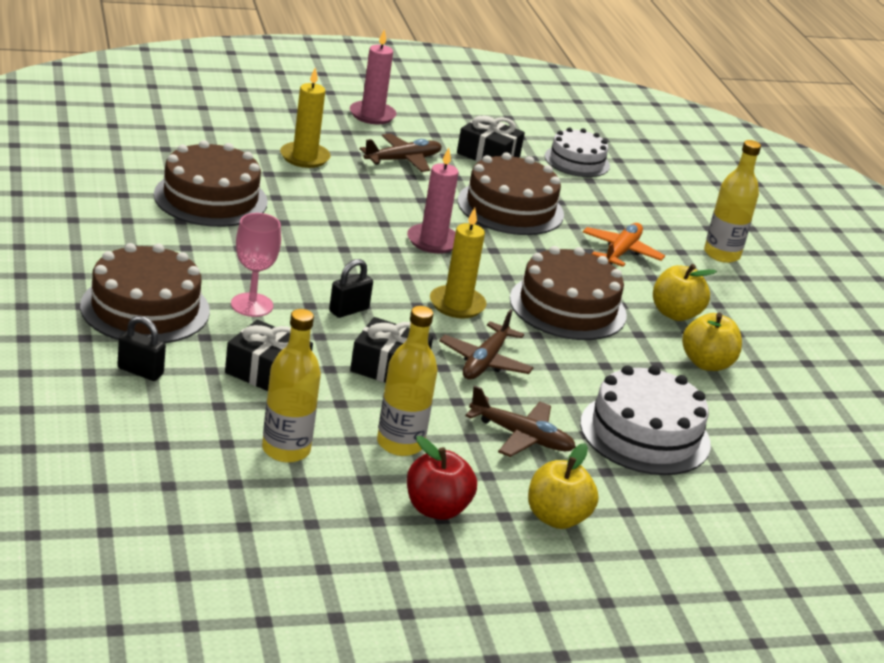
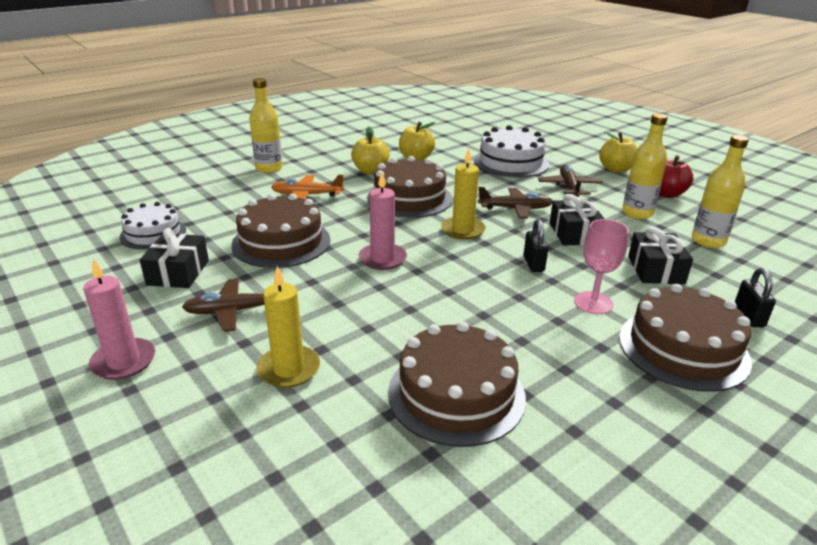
camera: 110 degrees left, 0 degrees up
black padlock [329,259,373,318] -> black padlock turned 60 degrees clockwise [523,219,548,272]
brown plane [360,133,442,172] -> brown plane turned 45 degrees counterclockwise [182,278,275,332]

